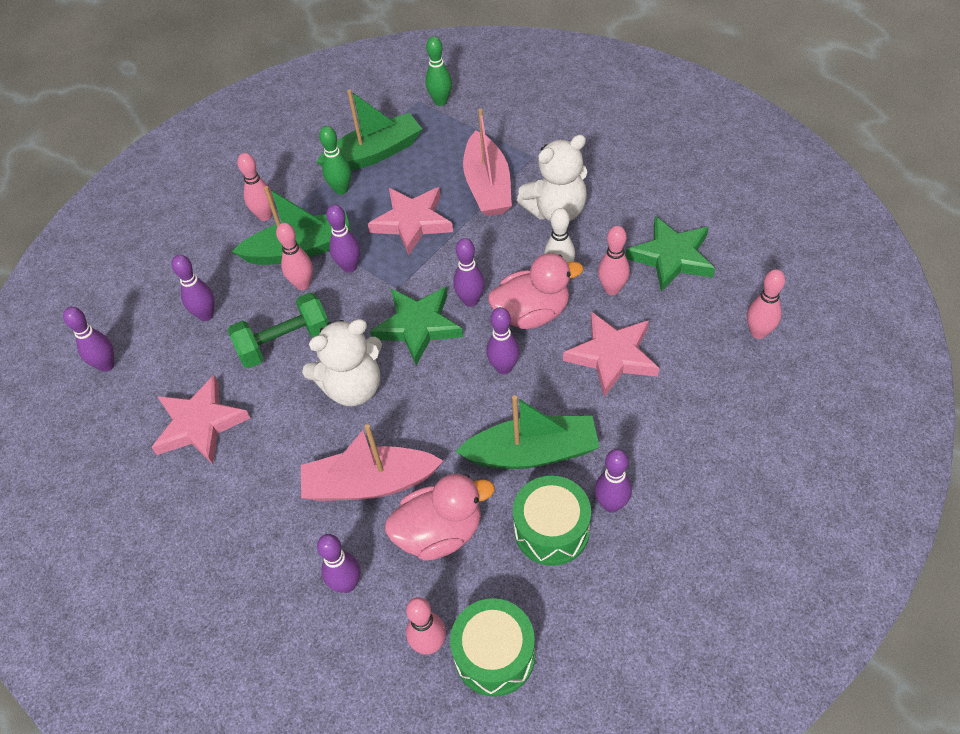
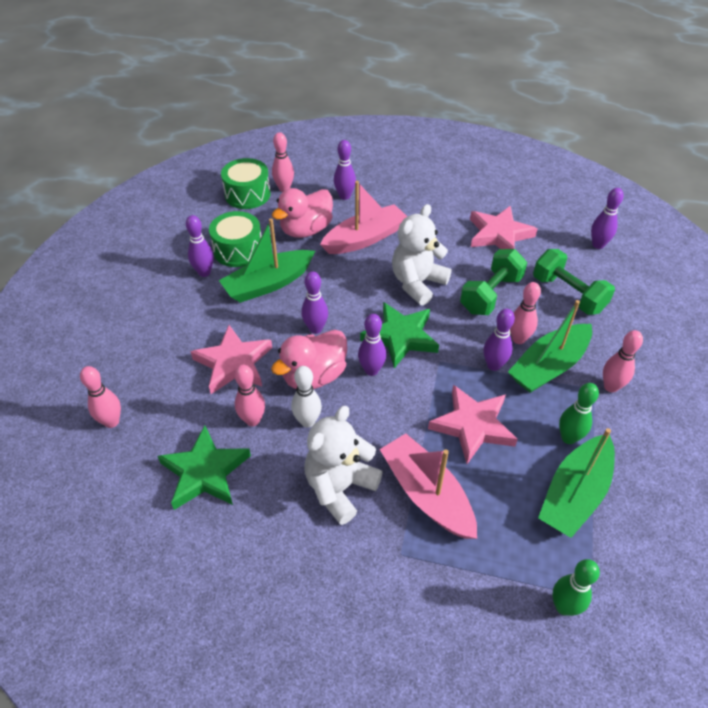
camera: 150 degrees right, 5 degrees down
purple bowling pin [172,255,215,321] -> green dumbbell [533,249,615,315]

